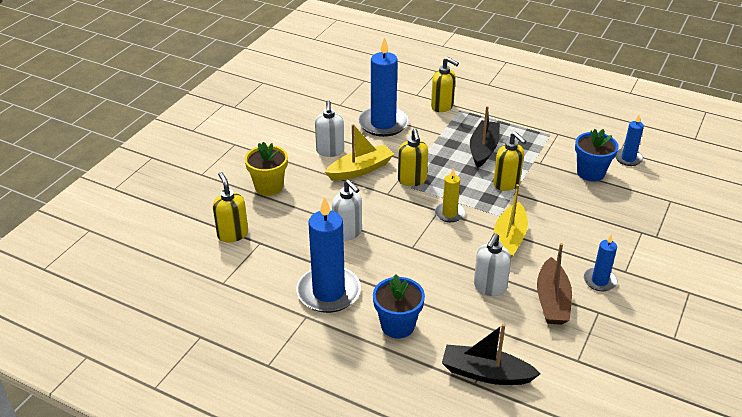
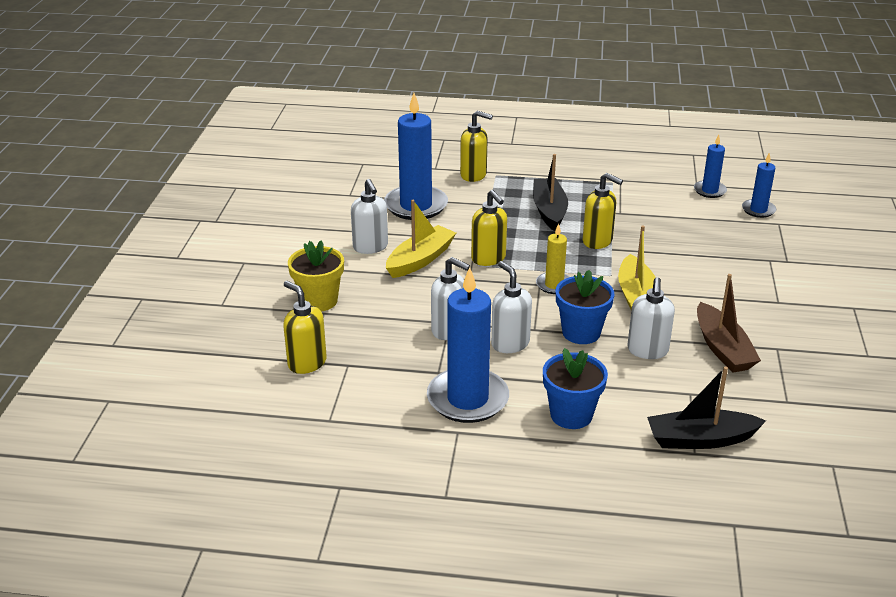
camera: 20 degrees left, 5 degrees down
blue flower pot [575,129,619,182] -> blue flower pot moved to [556,270,614,344]
blue candle [584,234,617,291] -> blue candle moved to [742,152,776,218]
none -> white soap dispenser [491,261,532,353]

